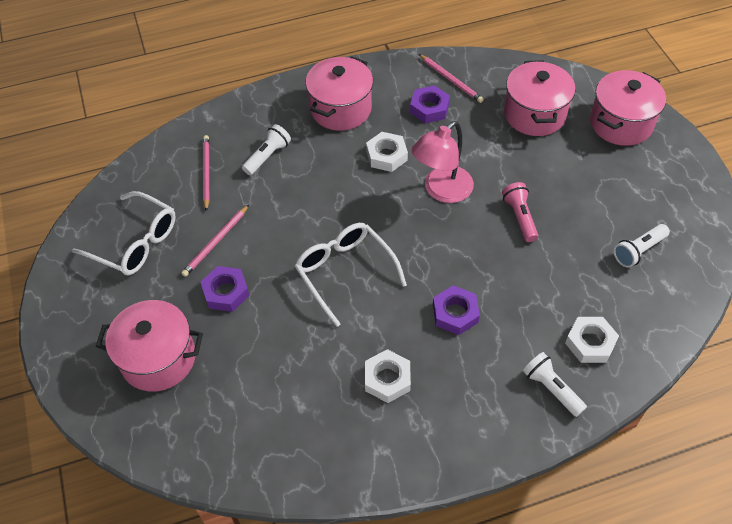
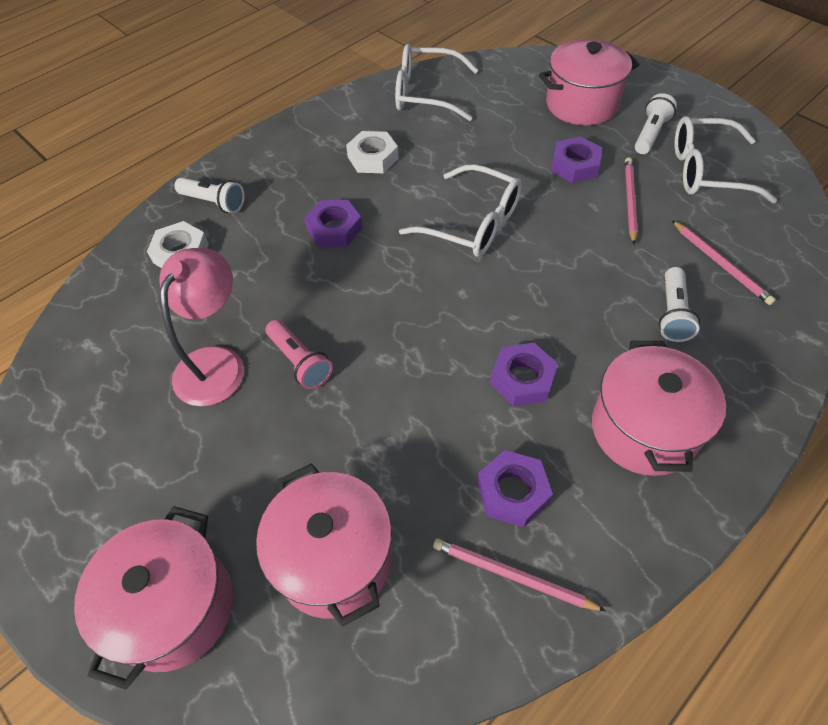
camera: 155 degrees right, 0 degrees up
white nut [366,132,408,172] -> purple nut [490,343,558,406]
pink lamp [412,121,474,203] -> pink lamp moved to [160,248,244,406]
white flashlight [614,224,670,268] -> white flashlight moved to [635,93,677,154]
none -> white glasses [395,44,478,121]

